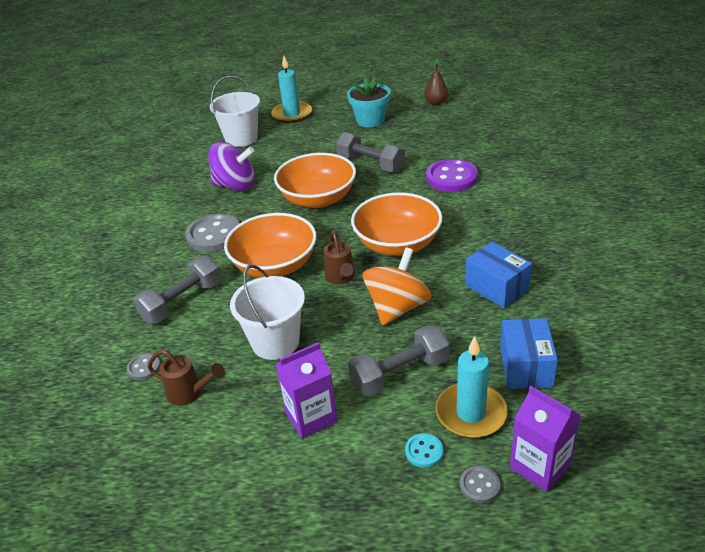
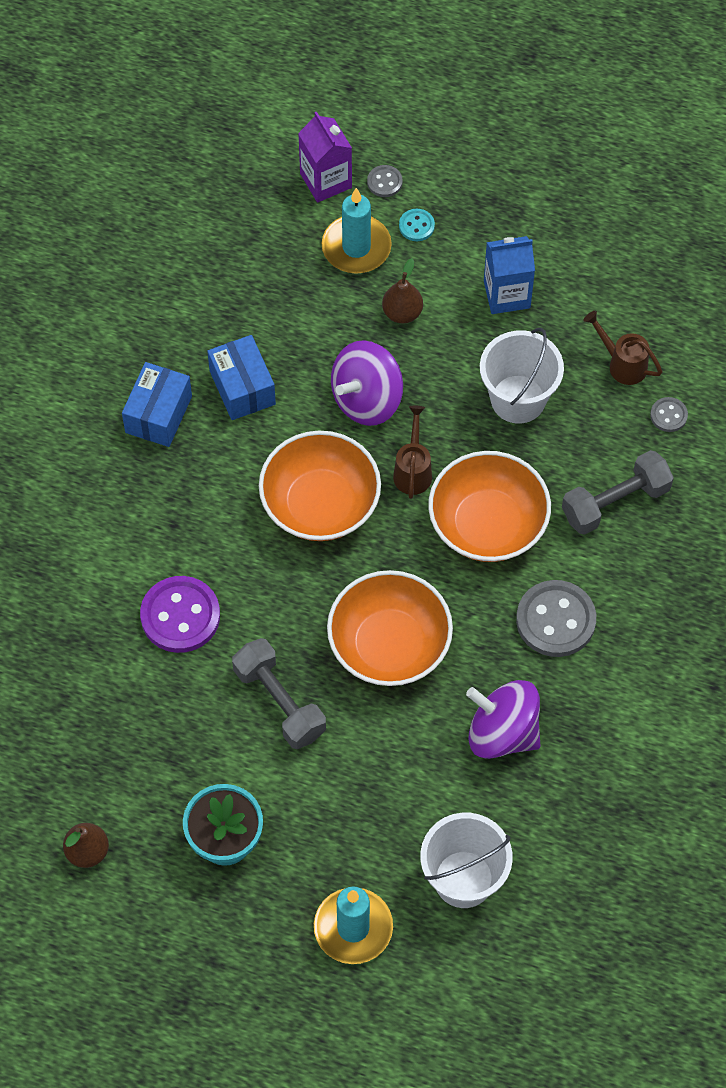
camera: 165 degrees left, 25 degrees up
purple carton [275,342,338,439] -> blue carton [484,236,535,314]
grey dumbbell [348,325,450,397] -> brown pear [382,258,423,323]
orange spinning top [363,247,432,325] -> purple spinning top [331,340,403,426]
blue box [500,318,558,389] -> blue box moved to [122,362,192,447]

